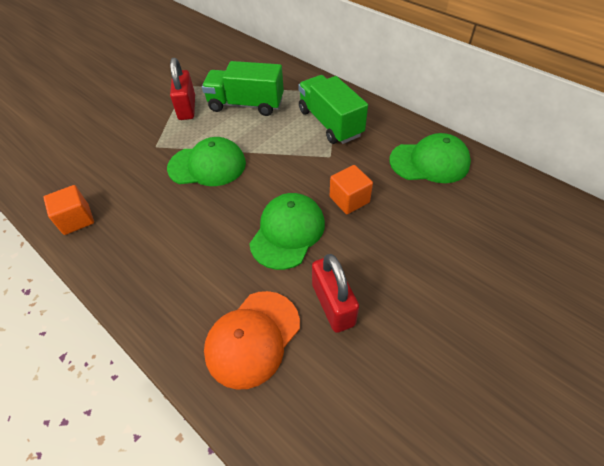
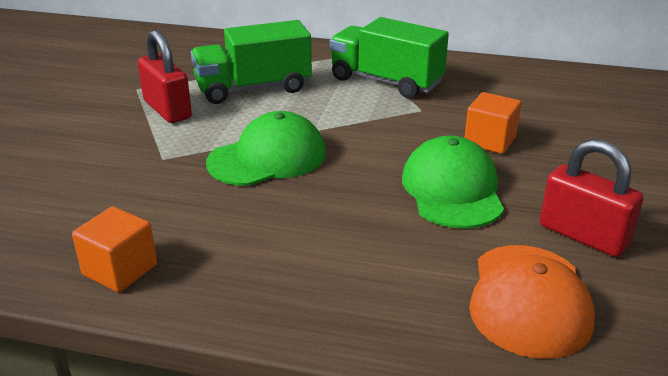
camera: 30 degrees left, 20 degrees down
green cap [390,133,471,183] -> none

